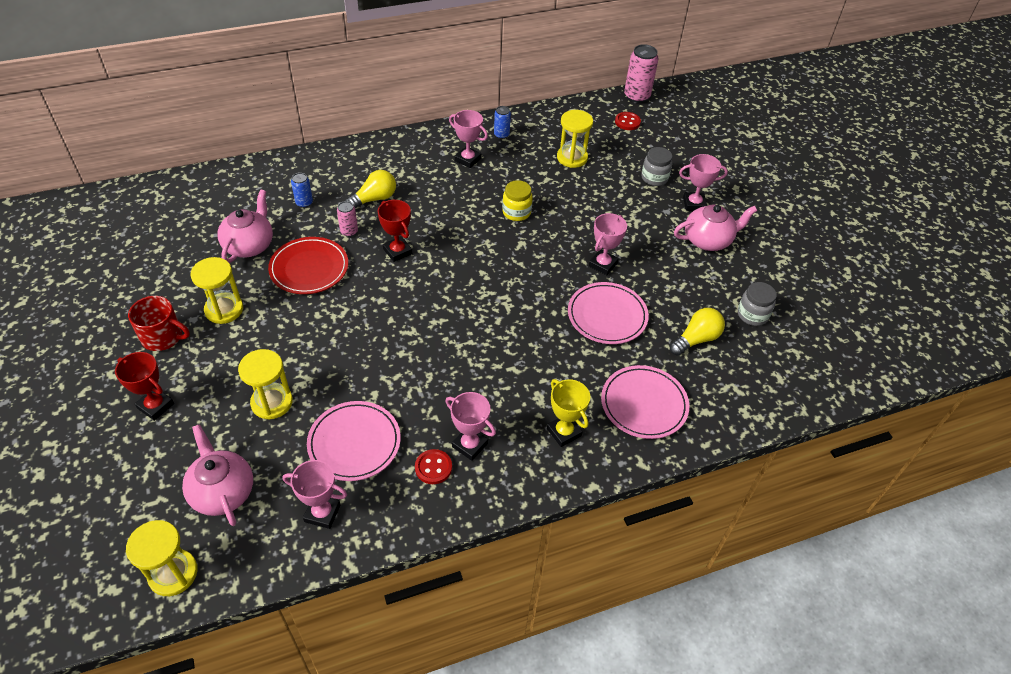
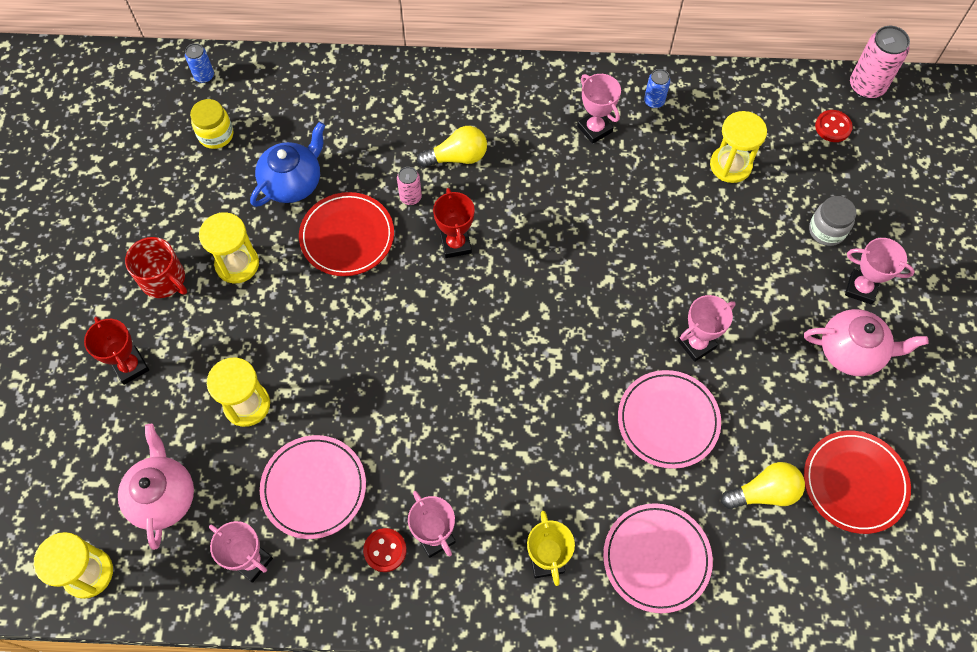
camera: 25 degrees right, 15 degrees up
pink teapot [217,190,273,263] -> blue teapot [250,122,325,207]
blue can [291,173,313,208] -> blue can moved to [185,43,214,83]
yellow jar [502,180,533,221] -> yellow jar moved to [190,99,233,149]
grey jar [738,282,777,326] -> red plate [804,430,911,534]

